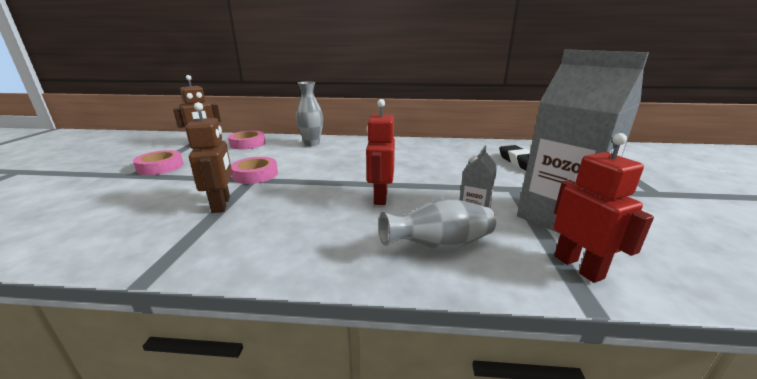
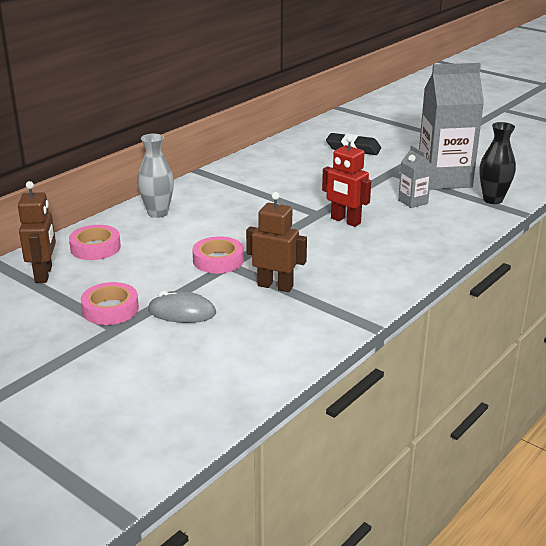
camera: 55 degrees left, 5 degrees up
grey vase [378,198,496,250] -> none
red robot [554,133,654,283] -> black vase [480,122,516,204]
none -> grey mouse [148,291,216,323]

